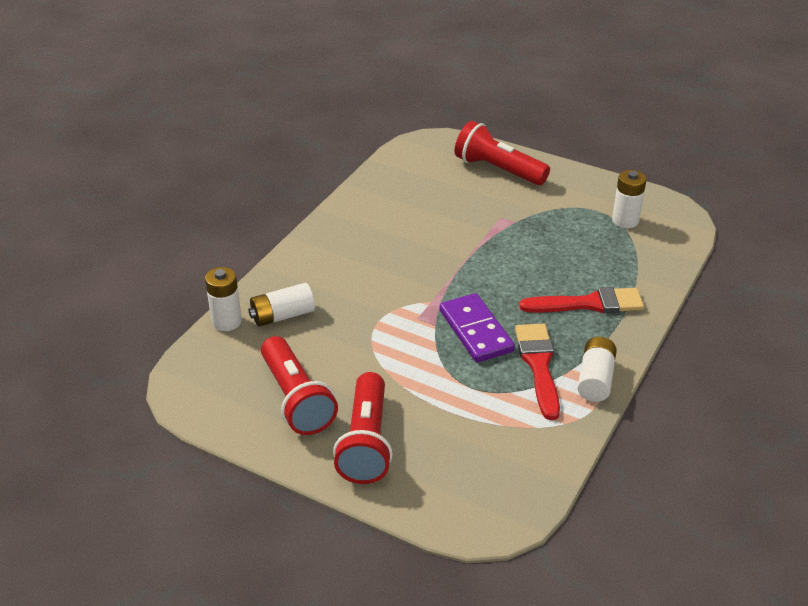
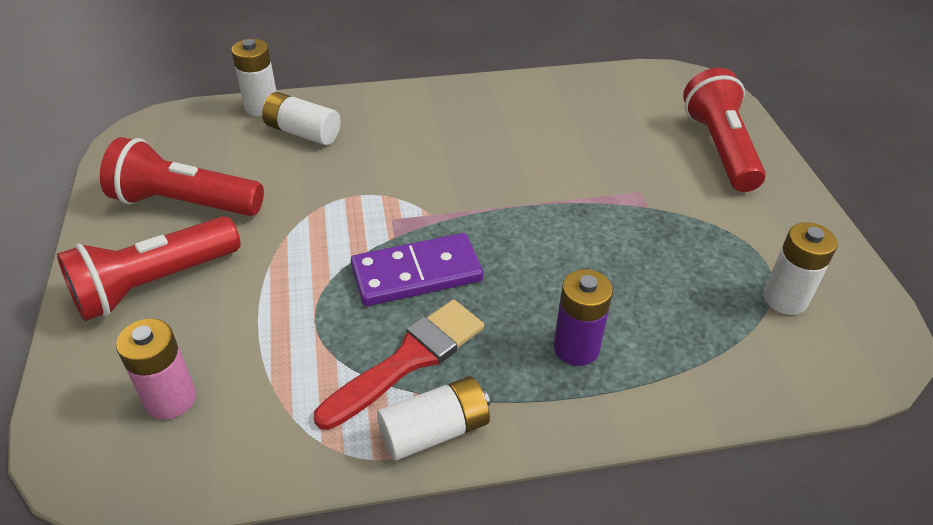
camera: 50 degrees right, 5 degrees up
red flashlight [261,336,338,435] -> red flashlight turned 75 degrees clockwise [100,137,264,216]
purple domino [440,293,515,362] -> purple domino turned 45 degrees clockwise [351,233,483,306]
red brush [519,287,644,313] -> purple battery [554,269,613,366]
none -> pink battery [116,318,196,420]

